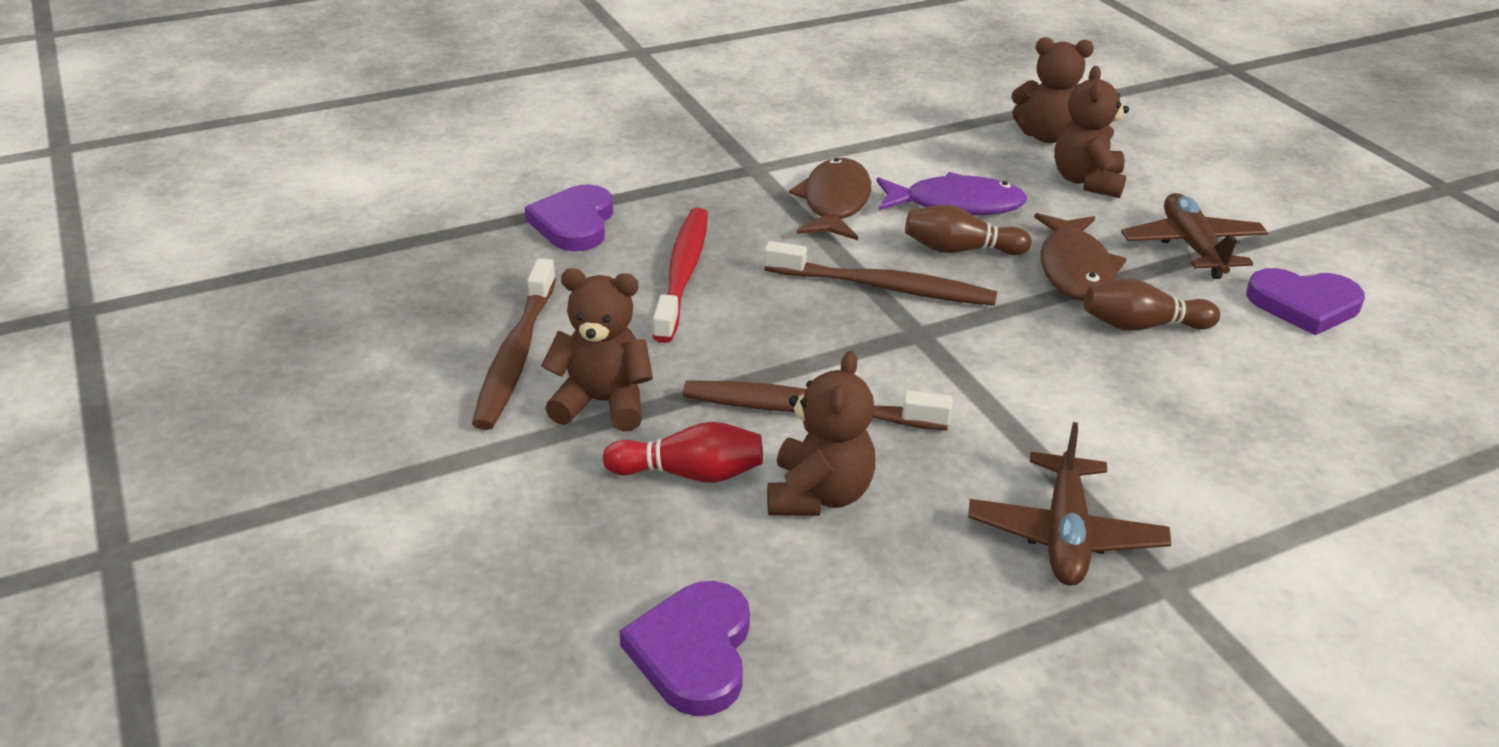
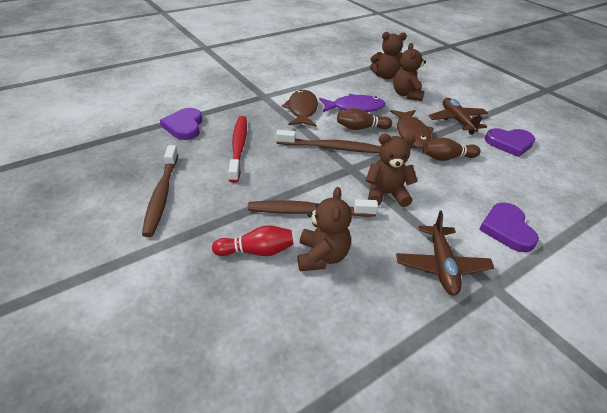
camera: 10 degrees left, 5 degrees up
brown teddy bear [541,268,653,432] -> brown teddy bear moved to [365,134,418,207]
purple heart [620,581,750,716] -> purple heart moved to [479,203,539,252]

